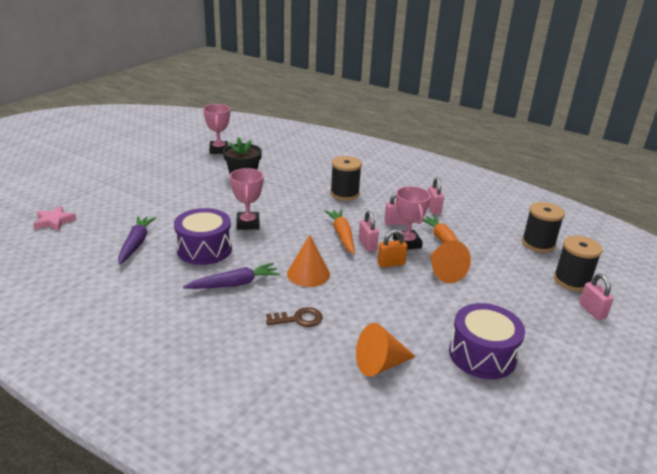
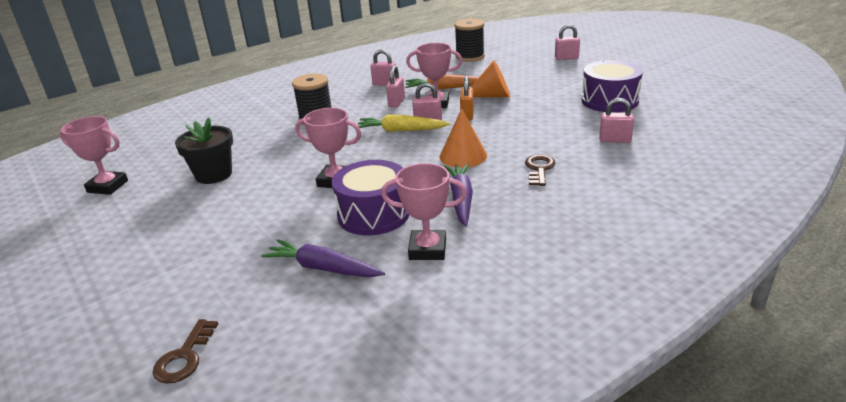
camera: 65 degrees left, 0 degrees up
pink star [33,206,77,231] -> brown key [153,319,218,384]
orange carrot [325,209,355,254] -> yellow carrot [358,115,450,132]
orange cone [356,323,416,377] -> pink padlock [599,98,634,143]
black spool [554,236,603,291] -> none
none -> pink trophy [381,163,467,260]

